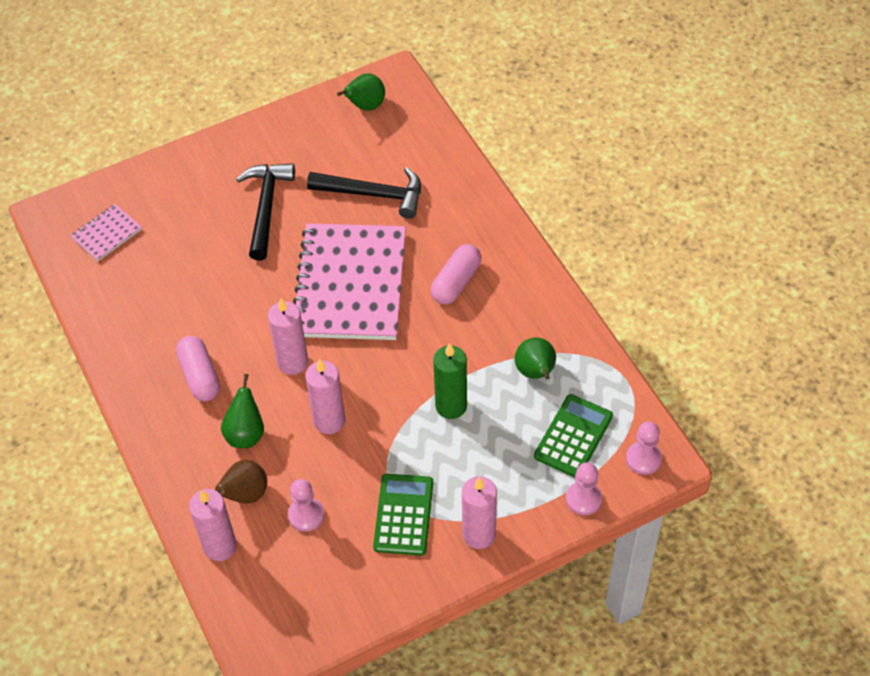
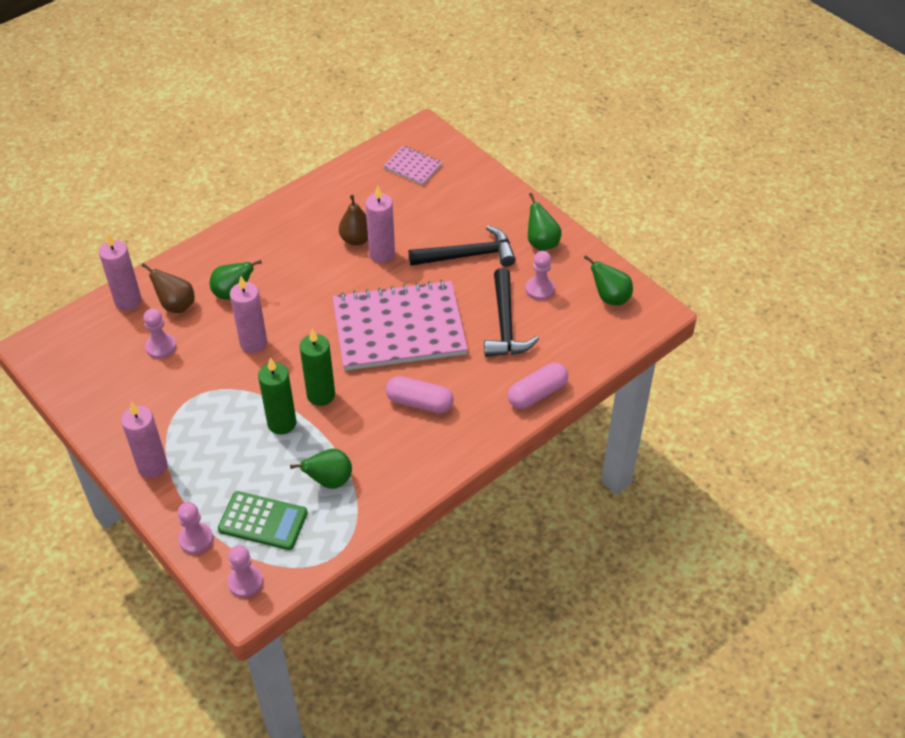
camera: 75 degrees right, 5 degrees down
pink capsule [176,336,220,401] -> pink capsule moved to [508,363,568,409]
pink candle [268,299,308,375] -> pink candle moved to [365,186,395,263]
green calculator [373,474,433,555] -> none
none -> green candle [299,329,335,406]
none -> brown pear [339,195,368,246]
none -> pink pawn [526,251,555,300]
none -> green pear [528,193,562,251]

